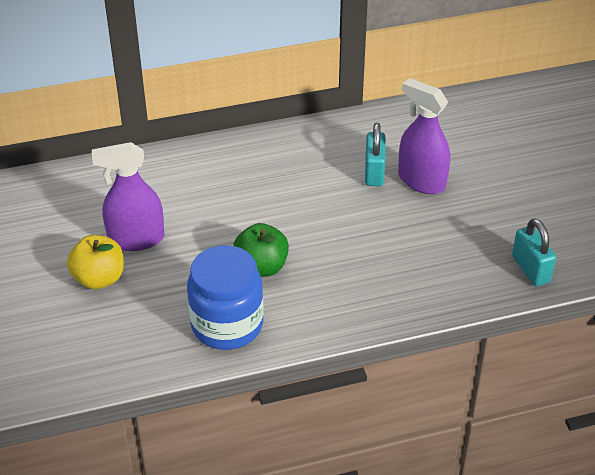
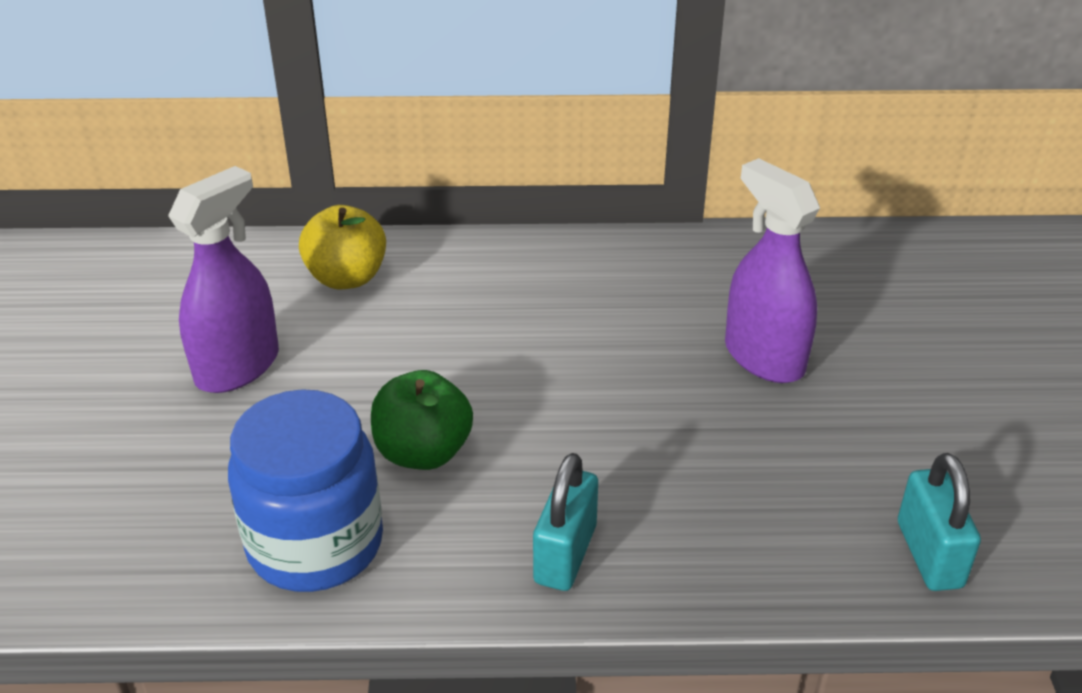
camera: 15 degrees right, 5 degrees down
yellow apple [67,235,124,289] -> yellow apple moved to [299,205,386,289]
purple spray bottle [92,142,164,251] -> purple spray bottle turned 120 degrees clockwise [168,166,279,393]
turquoise padlock [365,123,386,186] -> turquoise padlock moved to [533,453,598,591]

